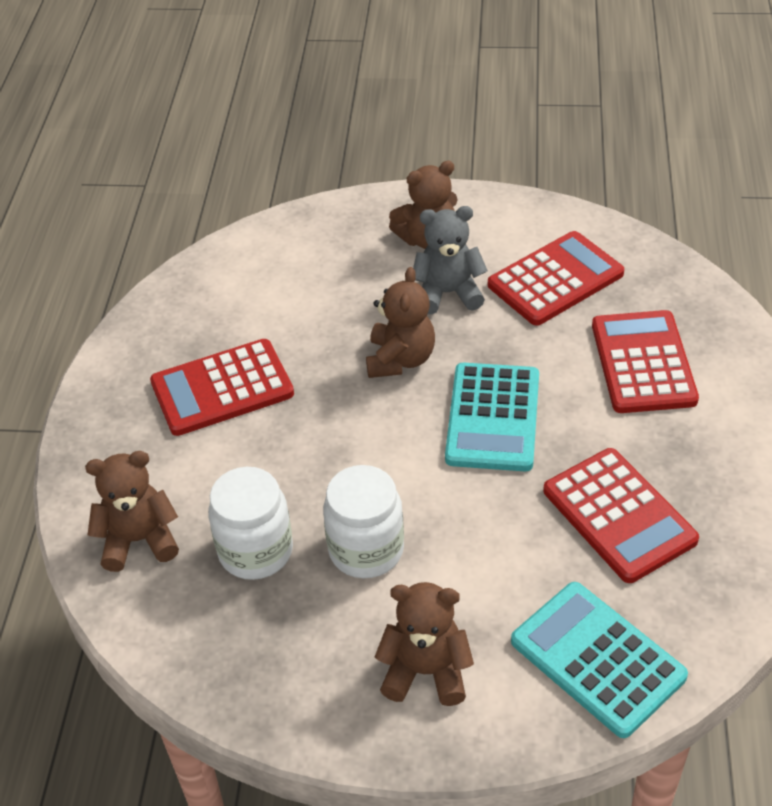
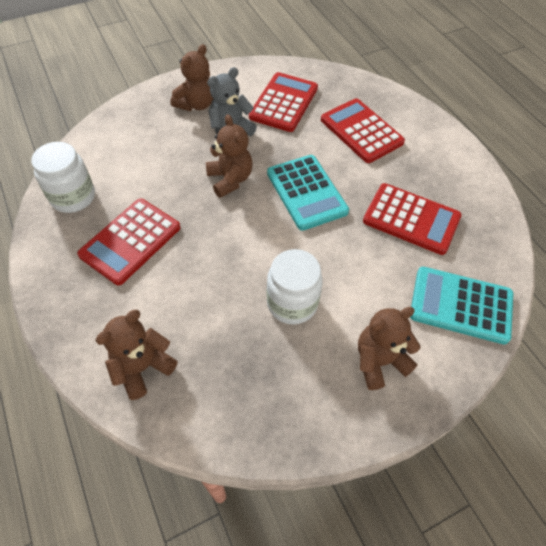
camera: 35 degrees left, 10 degrees up
white jar [208,467,293,580] -> white jar moved to [31,142,95,213]

